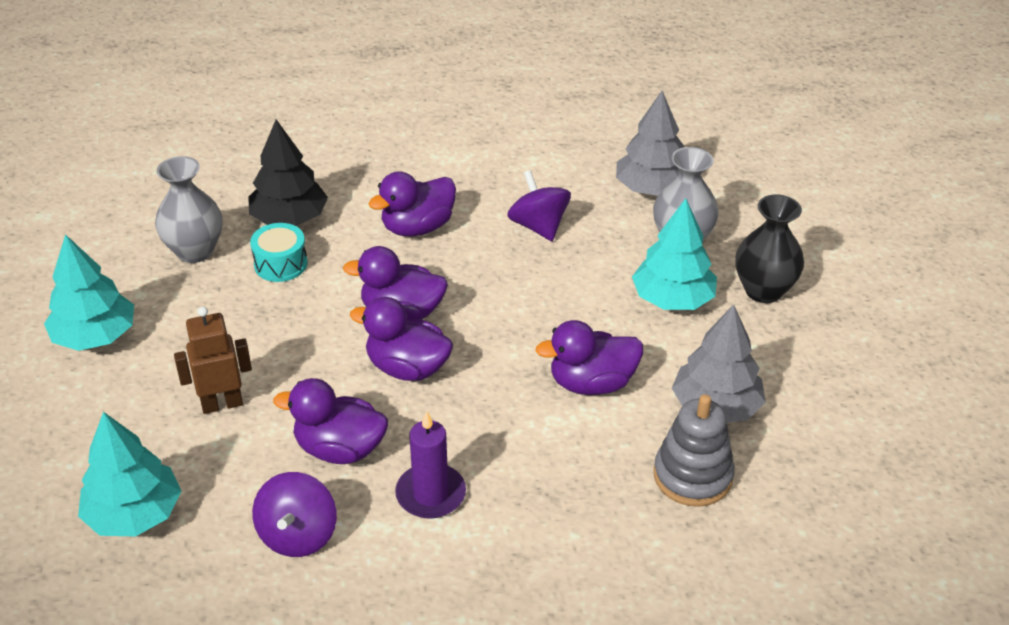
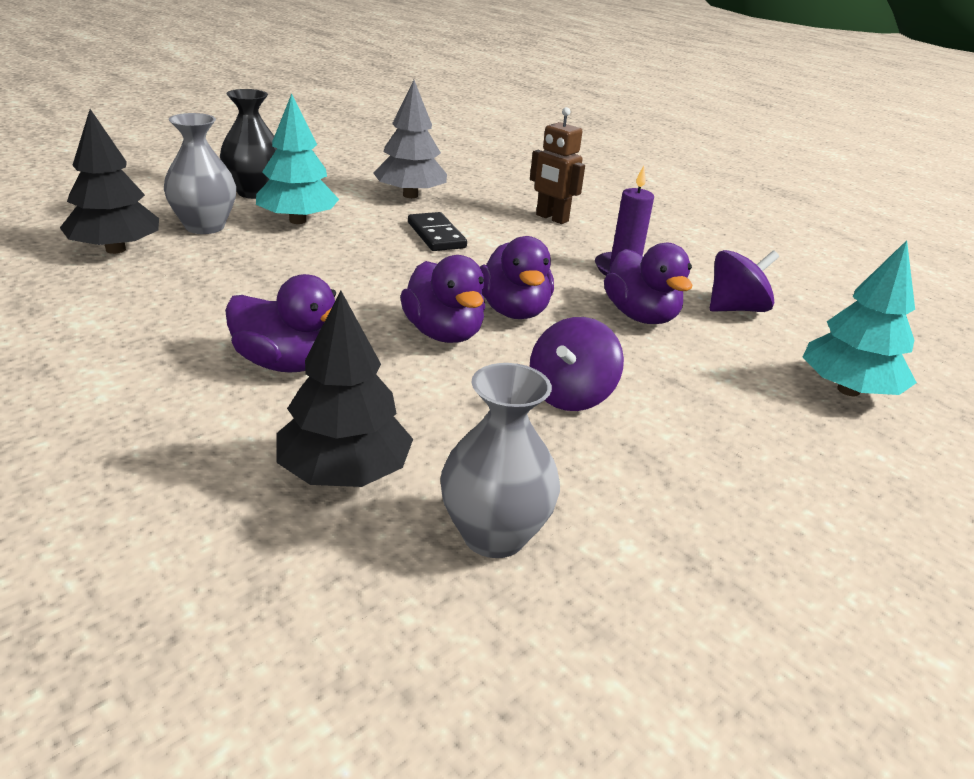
camera: 125 degrees left, 10 degrees down
turquoise tree [44,234,134,351] -> none
brown robot [174,307,252,414] -> brown robot moved to [530,107,585,224]
turquoise drum [250,223,308,282] -> none
purple spinning top [507,170,571,241] -> purple spinning top moved to [529,317,624,411]
purple duck [535,320,643,395] -> black domino [408,212,467,251]
grey tree [616,91,684,196] -> black tree [60,109,159,254]
grey stacking toy [654,394,735,507] -> none

